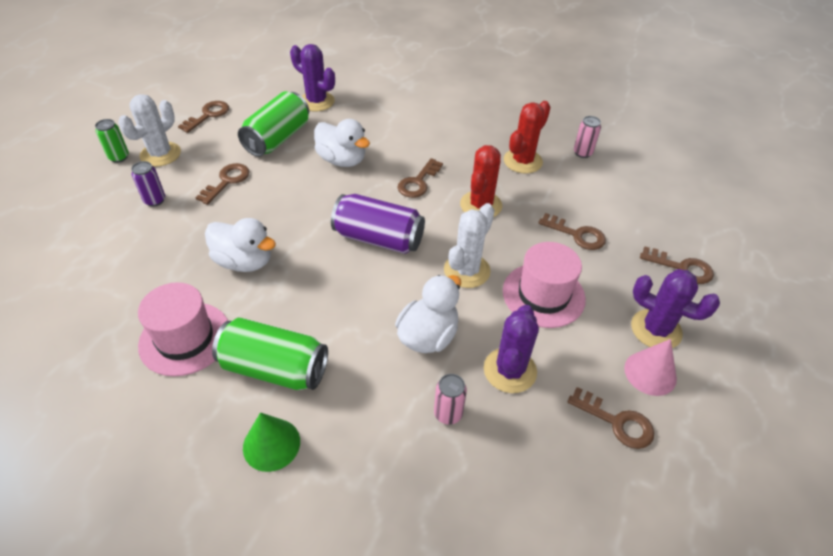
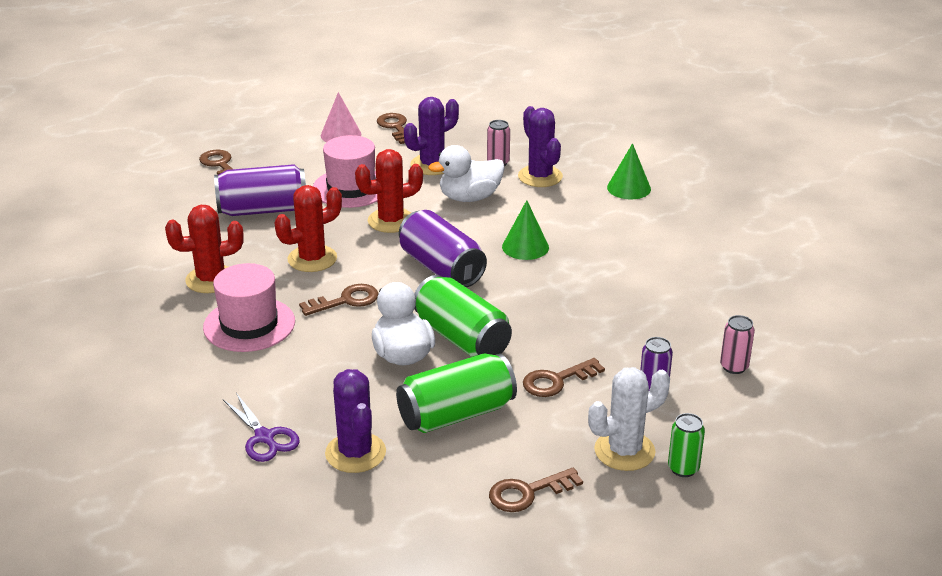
camera: 145 degrees left, 15 degrees down
pink hat [138,282,228,376] -> pink hat moved to [203,263,295,352]
white duck [205,218,276,272] -> none
green can [212,318,328,390] -> green can moved to [414,275,512,357]
white cactus [444,203,495,288] -> red cactus [355,149,423,233]
brown key [538,213,606,250] -> purple can [214,164,306,216]
pink can [574,116,601,158] -> pink can moved to [720,315,755,374]
purple cactus [631,269,720,348] -> purple cactus moved to [518,106,563,187]
none -> purple scissors [223,393,300,462]
none -> green cone [502,200,549,260]

